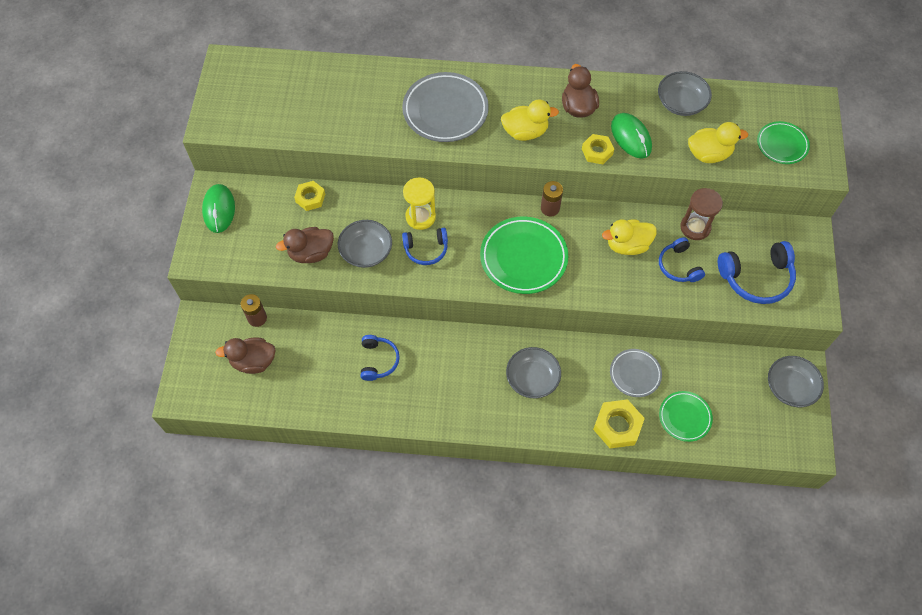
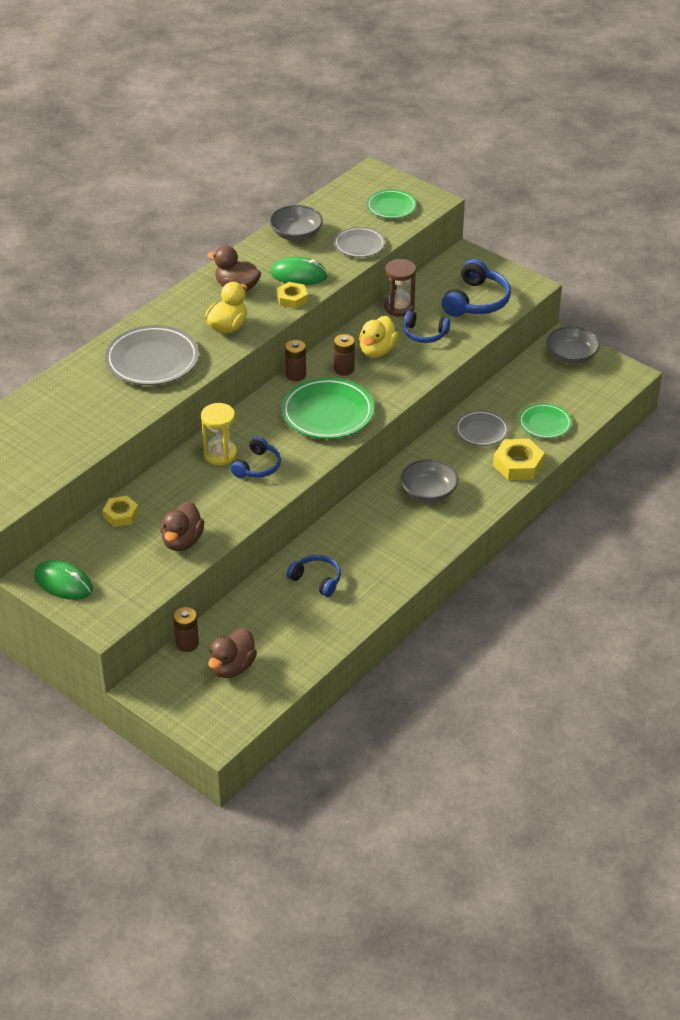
camera: 55 degrees left, 20 degrees down
grey bowl [338,220,392,268] -> none
yellow duck [688,122,748,163] -> grey plate [334,227,385,257]
none -> brown battery [334,334,355,376]

